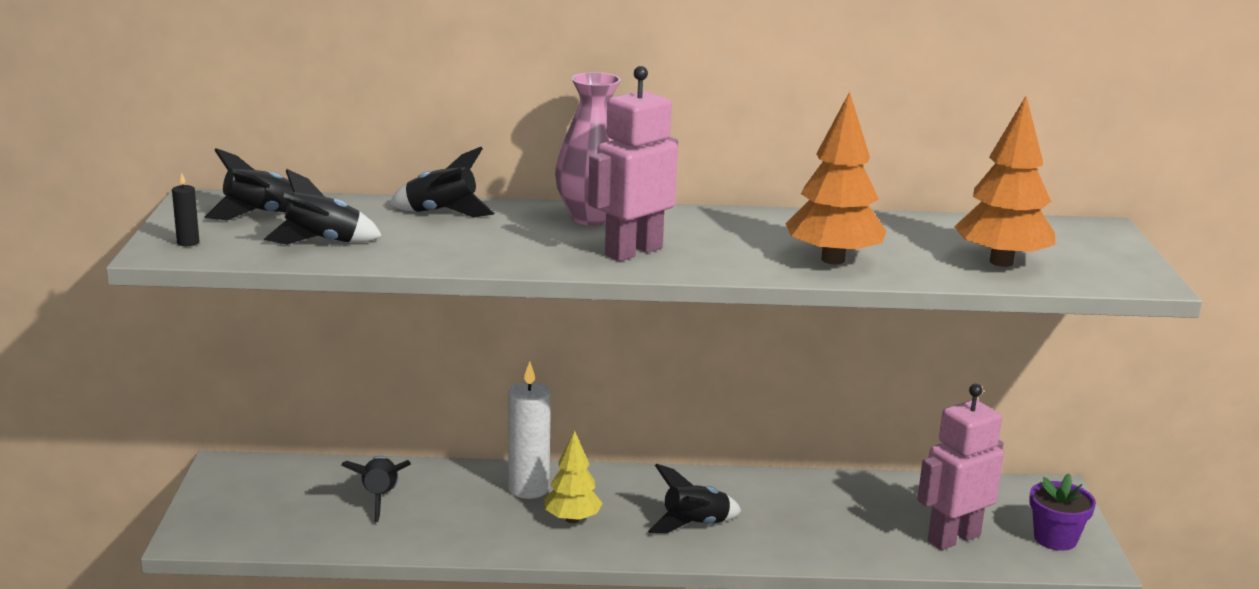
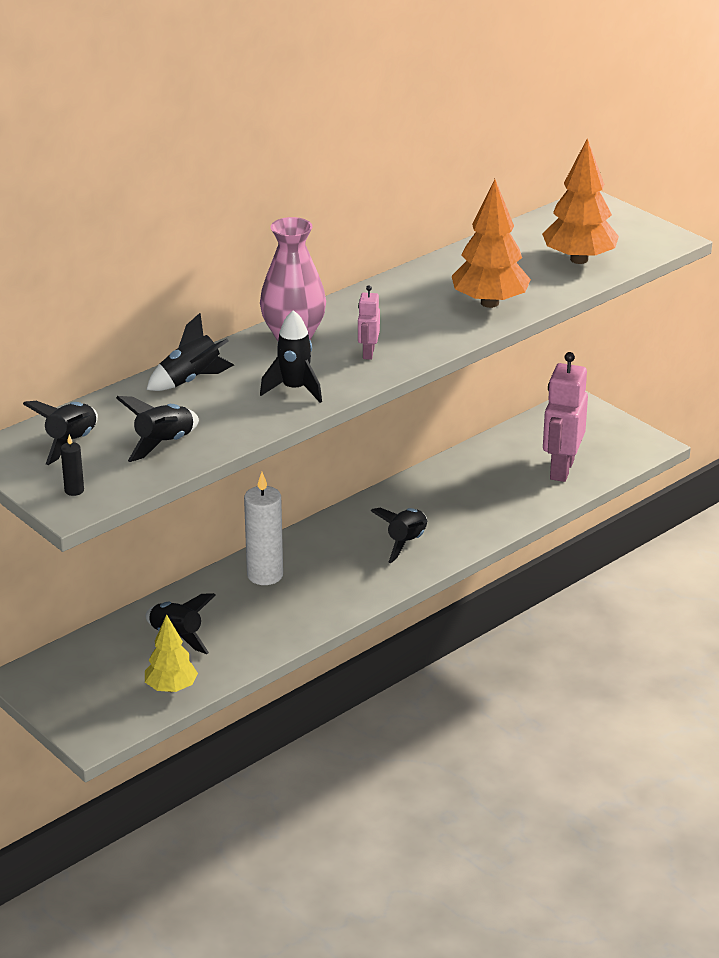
camera: 40 degrees left, 10 degrees up
yellow tree [544,430,603,523] -> yellow tree moved to [145,614,198,692]
pink robot [588,66,678,261] -> pink robot [358,285,380,360], size x0.49
purple flower pot [1029,474,1096,551] -> none
none -> black rocket [260,310,322,403]

